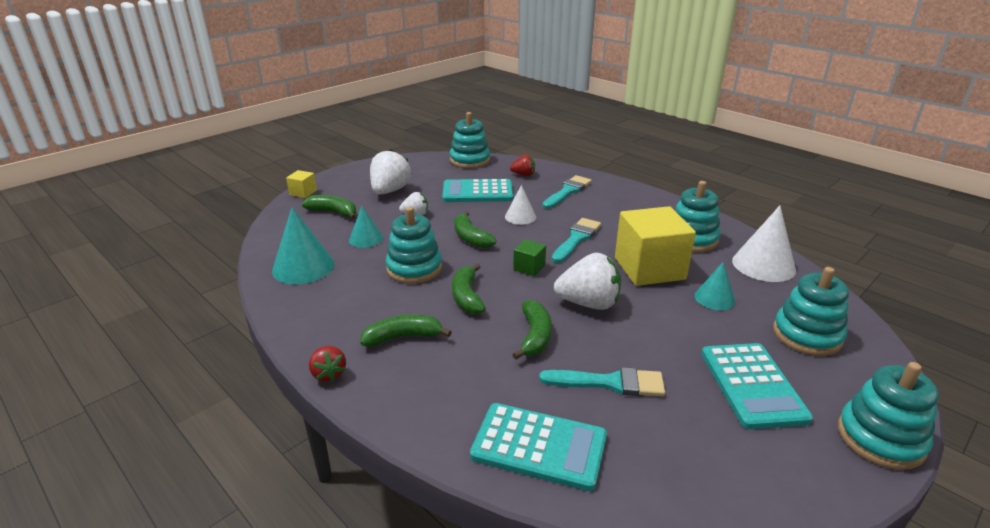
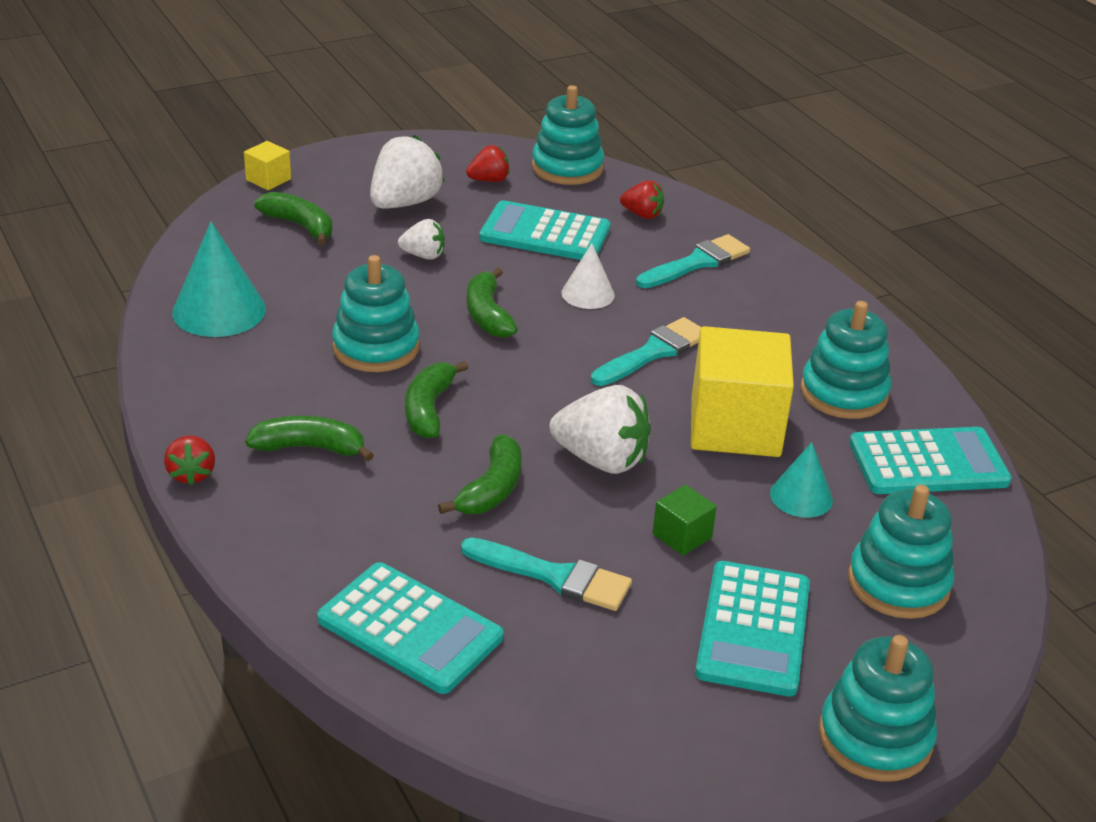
camera: 15 degrees right, 5 degrees up
turquoise cone [349,206,383,248] -> none
green cube [513,239,546,276] -> green cube moved to [653,485,717,556]
white cone [732,206,796,282] -> turquoise calculator [849,427,1012,494]
none -> red strawberry [466,145,510,182]

